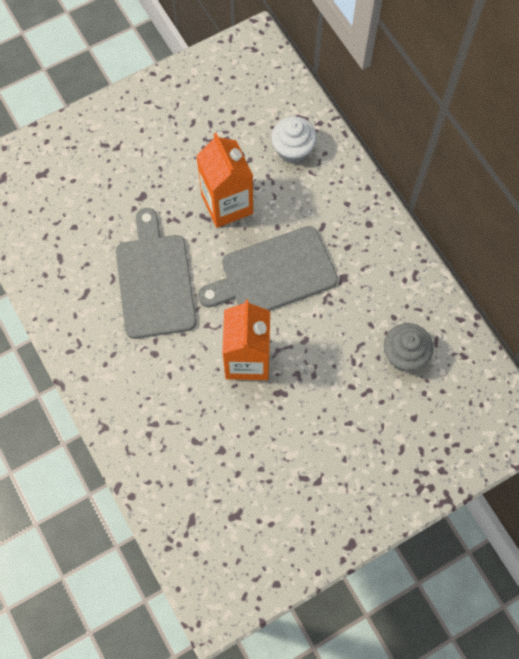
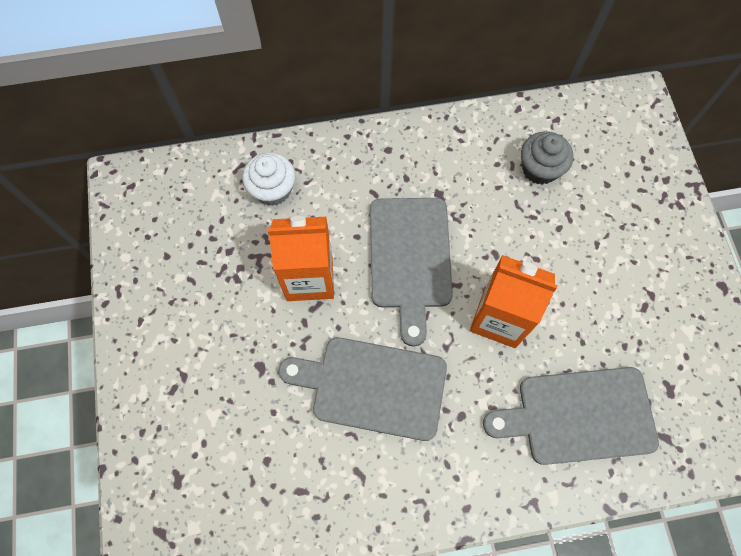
camera: 70 degrees left, 0 degrees up
none -> grey cutting board [483,367,659,465]

